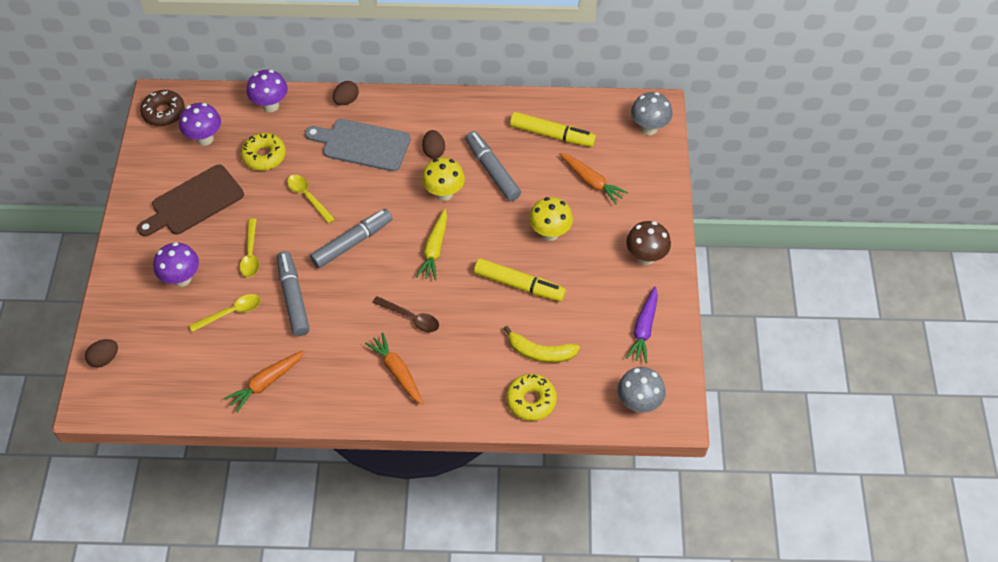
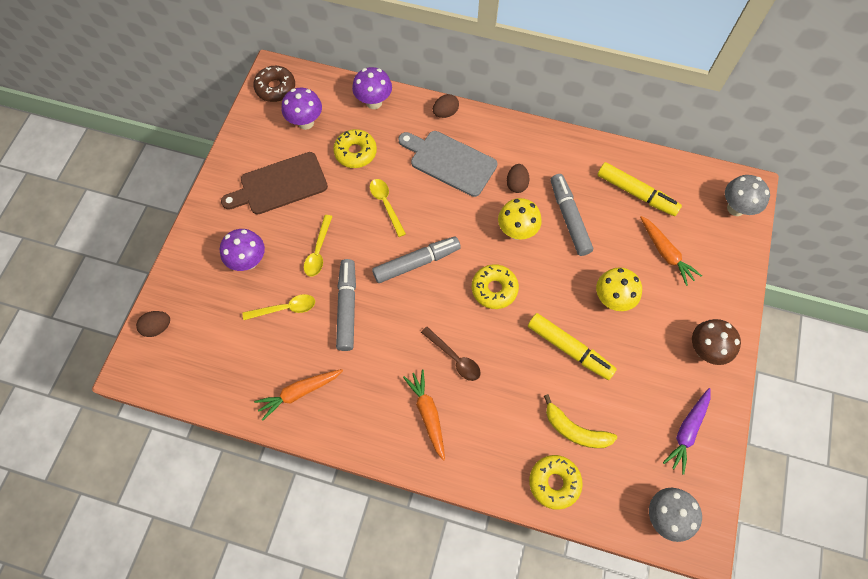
camera: 15 degrees right, 10 degrees up
yellow carrot [416,208,447,280] -> yellow donut [472,264,519,309]

